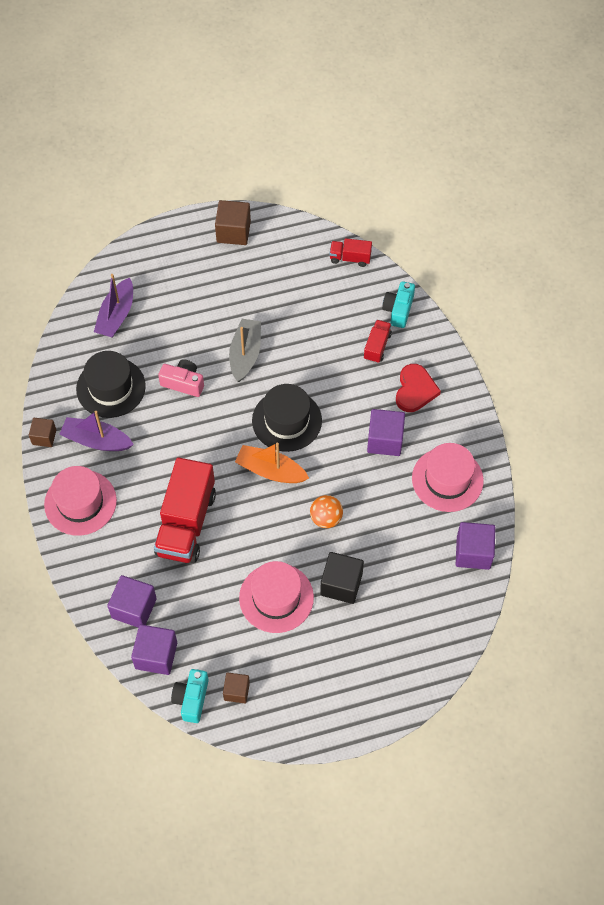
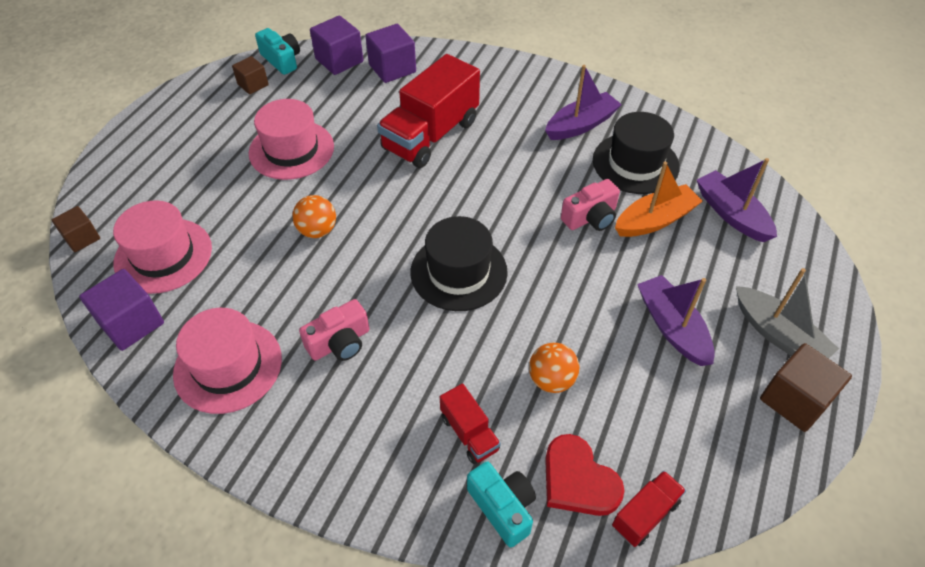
camera: 130 degrees right, 10 degrees down
brown cube [29,418,56,447] -> brown cube moved to [52,206,100,252]
pink hat [44,466,117,536] -> pink hat moved to [113,200,212,294]
red truck [154,457,216,563] -> red truck turned 105 degrees counterclockwise [377,54,480,168]
grey boat [229,319,261,382] -> grey boat moved to [736,268,839,359]
orange boat [235,442,309,483] -> orange boat moved to [615,161,703,237]
black cube [320,552,364,604] -> none
purple cube [367,409,405,456] -> pink camera [299,299,370,361]
red heart [396,364,441,412] -> red heart moved to [545,434,625,516]
none -> orange ball [529,343,579,393]
none -> purple boat [637,275,715,366]

